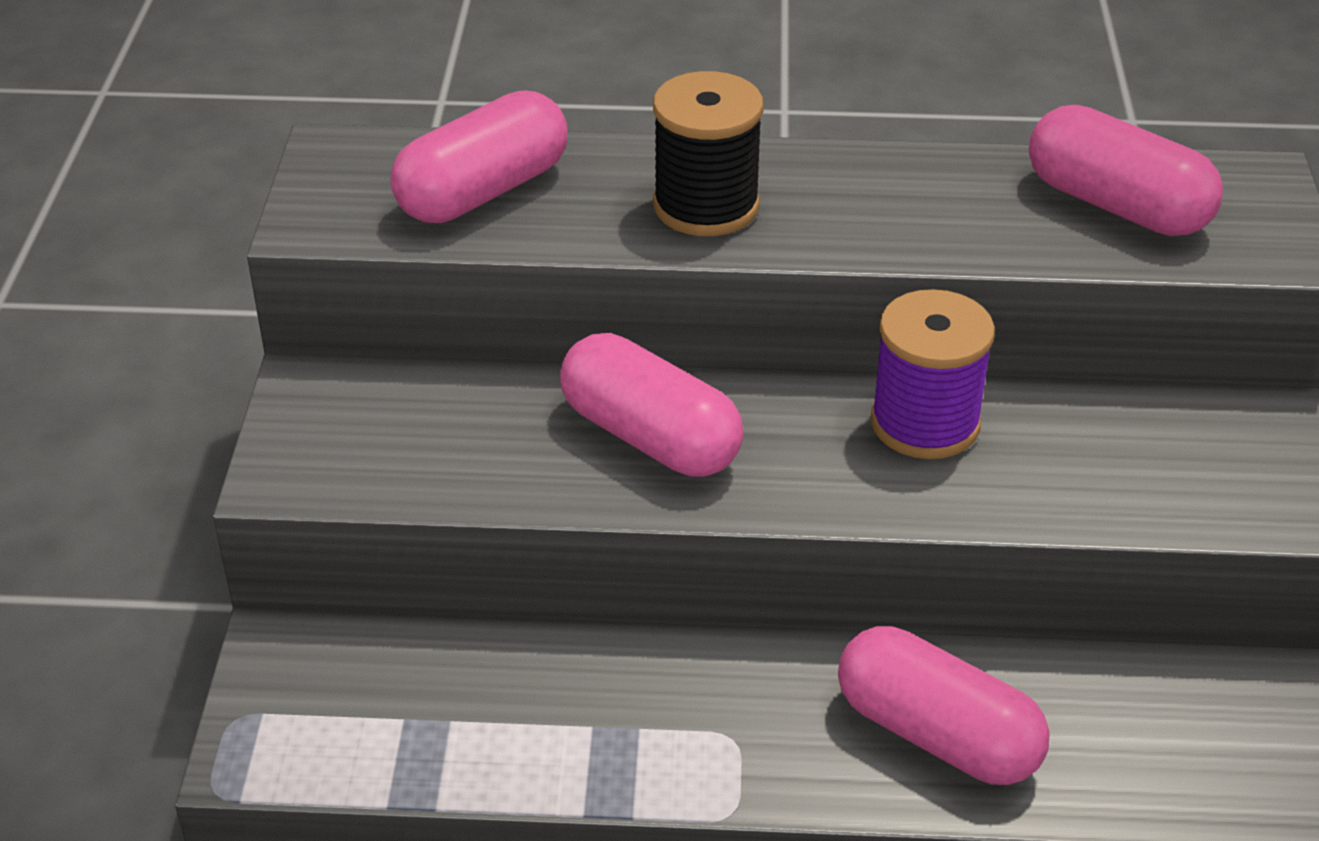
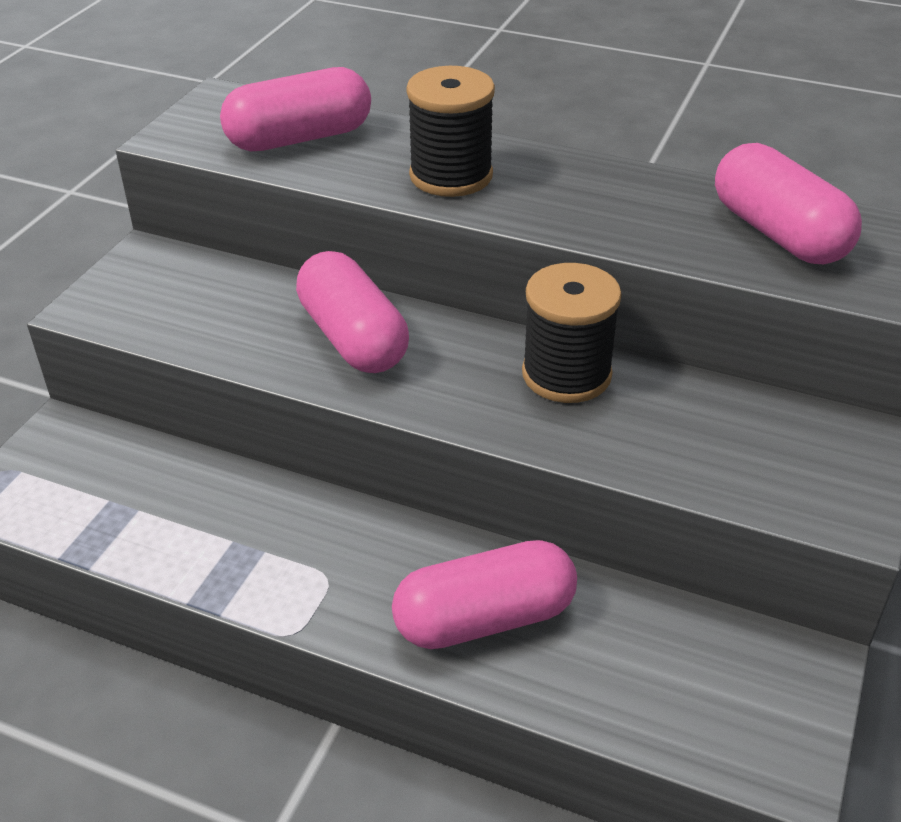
camera: 20 degrees right, 0 degrees up
pink capsule [838,626,1050,785] -> pink capsule turned 75 degrees counterclockwise [392,540,577,649]
purple spool [871,289,995,459] -> black spool [522,263,622,403]

